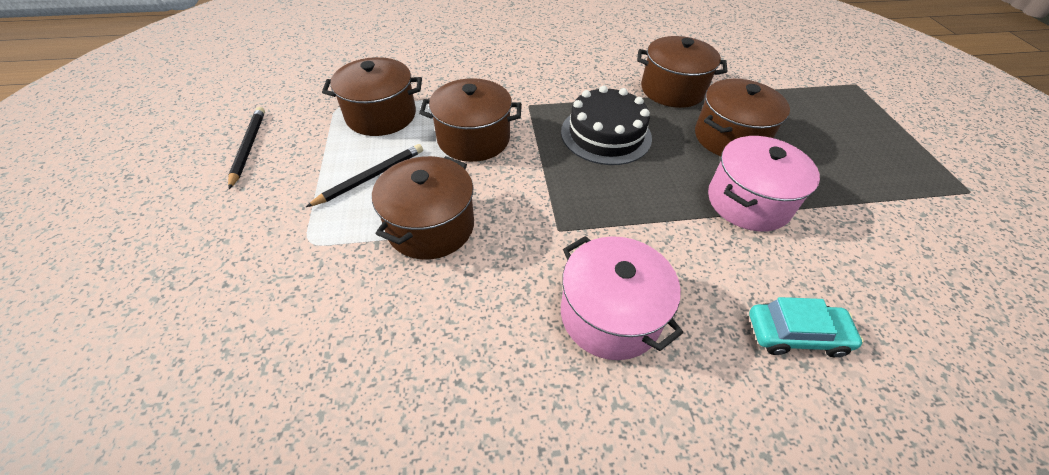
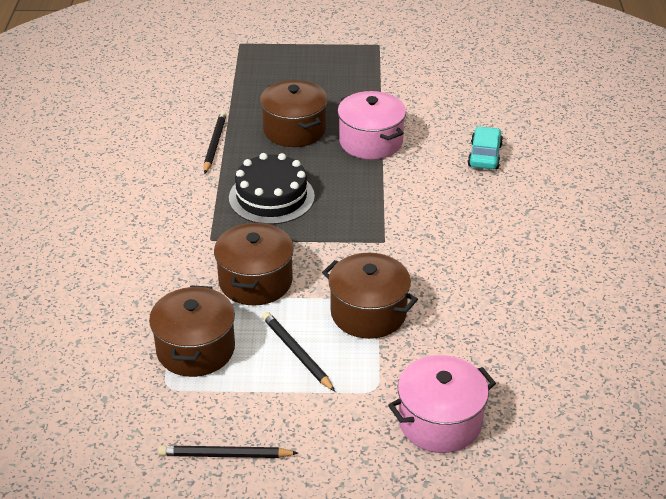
camera: 80 degrees left, 10 degrees down
pink pot [561,236,683,360] -> pink pot moved to [388,355,496,453]
brown pot [637,36,728,108] -> black pencil [204,111,227,174]

